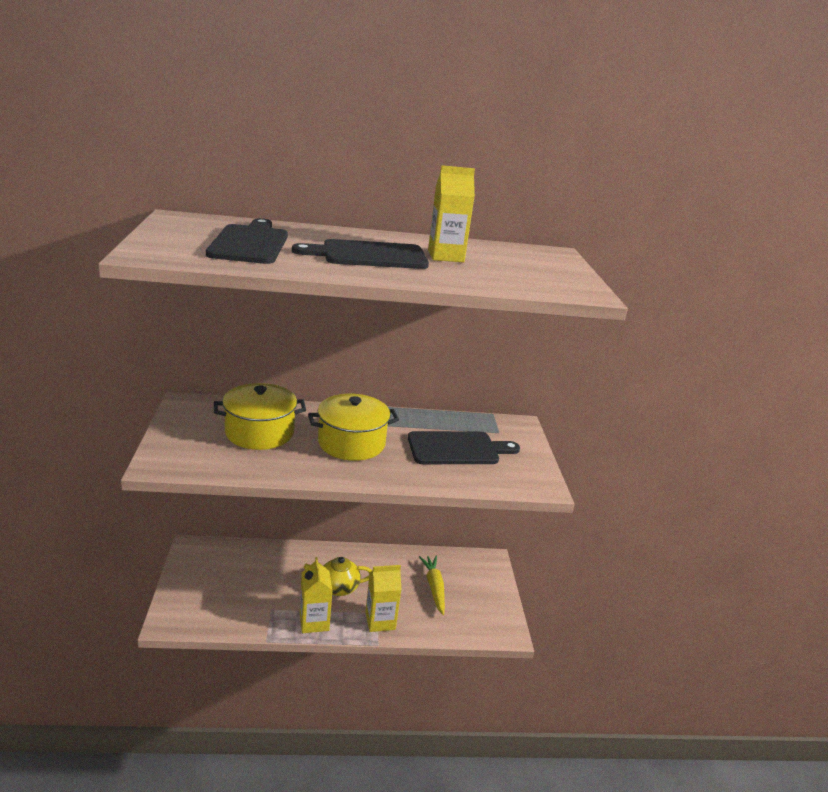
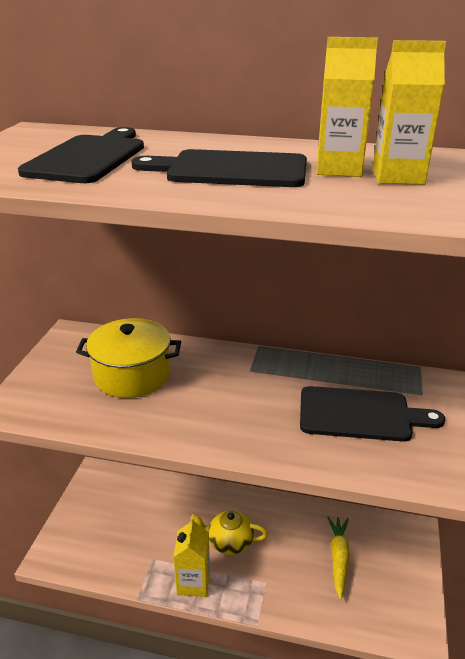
camera: 20 degrees right, 5 degrees up
yellow pot [308,394,399,461] -> none
yellow carton [365,565,401,632] -> yellow carton moved to [373,40,446,185]

